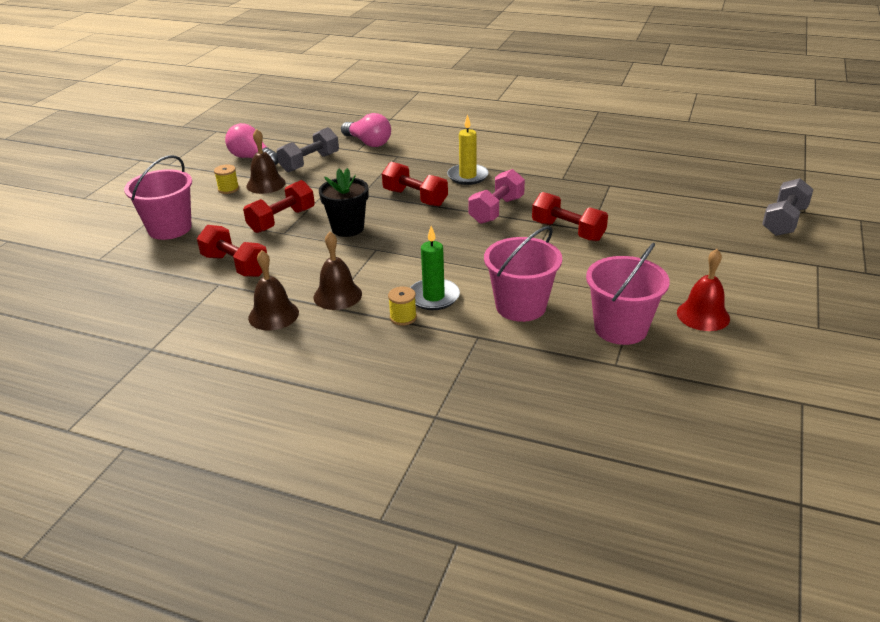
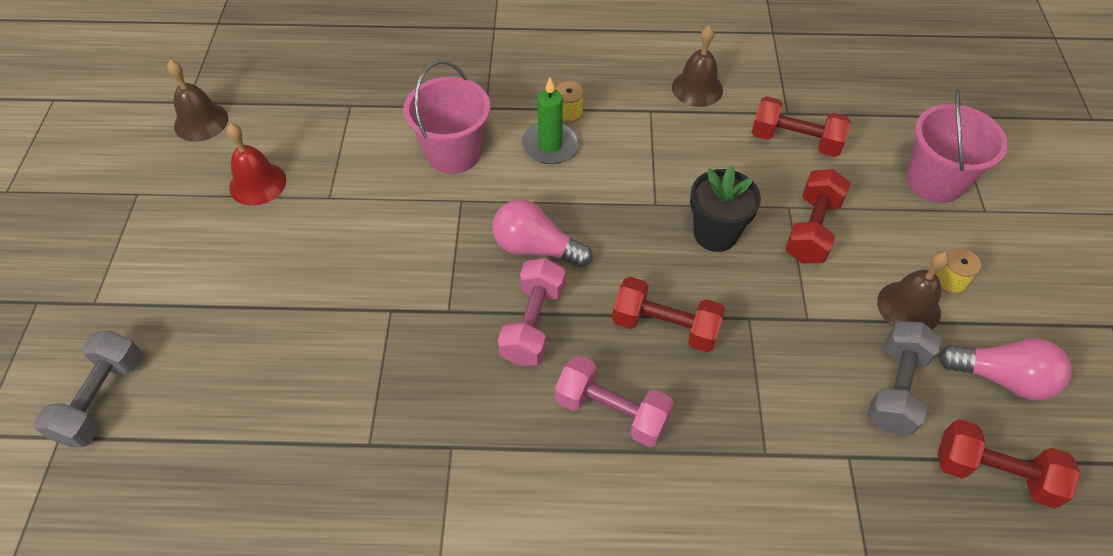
camera: 160 degrees right, 20 degrees up
brown bell [313,232,362,310] -> brown bell moved to [167,59,228,142]
pink light bulb [341,113,391,147] -> pink light bulb moved to [493,199,593,268]
yellow candle [447,114,489,185] -> pink dumbbell [555,355,674,447]
red dumbbell [532,192,608,241] -> red dumbbell moved to [938,419,1081,509]
pink bucket [586,243,670,345] -> none

